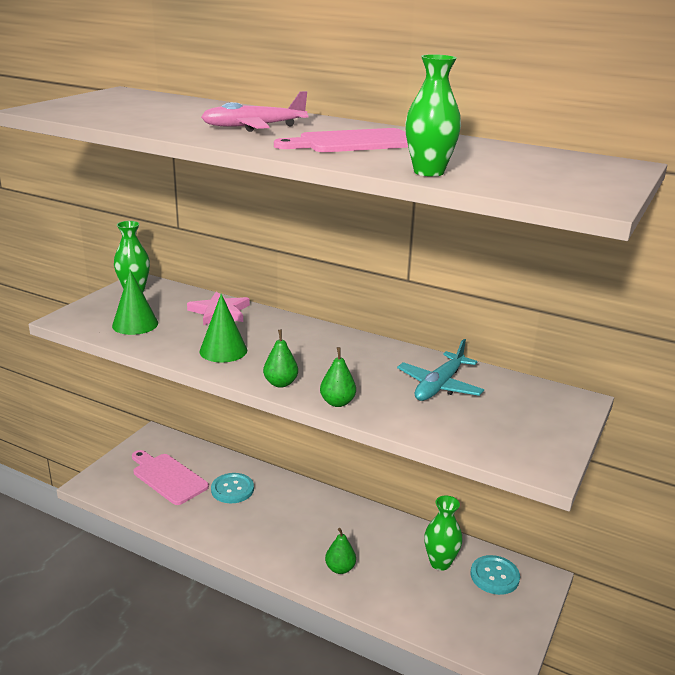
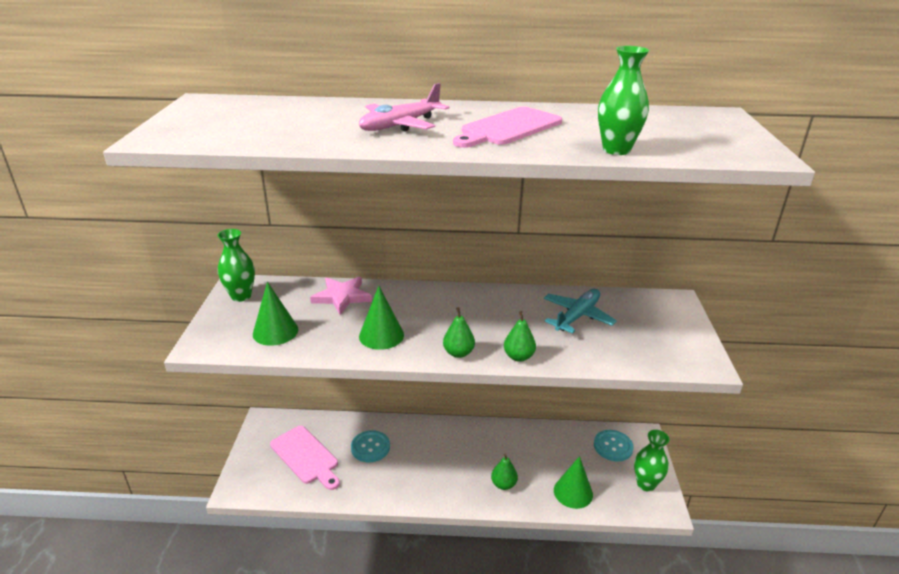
camera: 25 degrees left, 5 degrees up
pink cutting board [132,450,209,505] -> pink cutting board turned 150 degrees counterclockwise [270,425,340,490]
turquoise plane [397,339,484,401] -> turquoise plane turned 150 degrees counterclockwise [544,289,617,334]
green vase [424,495,463,571] -> green vase moved to [634,430,670,492]
none -> green cone [554,456,593,509]

